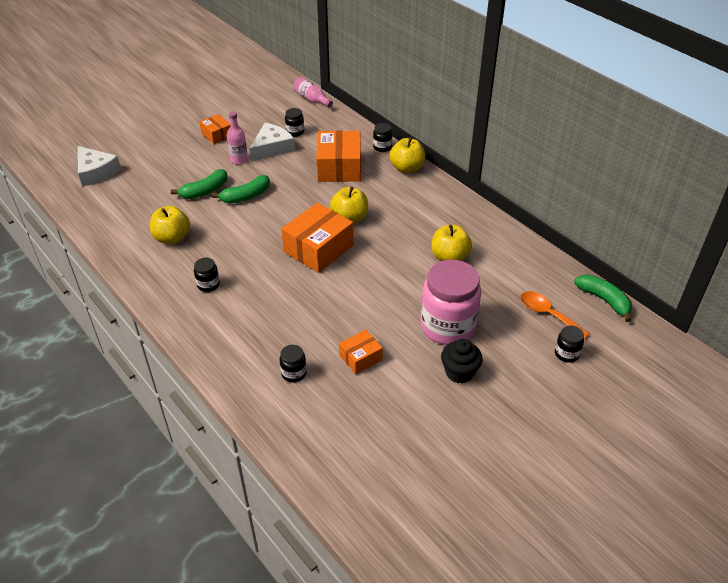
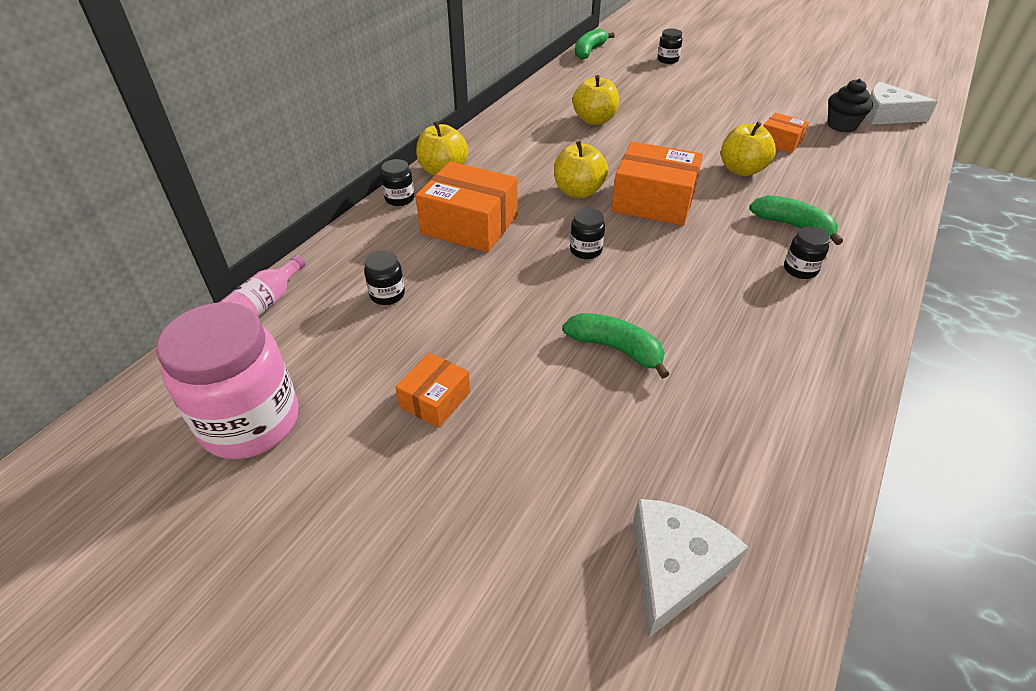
camera: 110 degrees left, 0 degrees up
yellow apple [150,206,190,244] -> yellow apple moved to [721,122,776,176]
green banana [212,175,270,203] -> green banana moved to [749,195,843,245]
pink bottle [227,111,248,164] -> none
white cheese [250,123,295,161] -> white cheese moved to [866,82,938,125]
black jar [280,345,307,382] -> black jar moved to [570,208,605,259]
orange box [316,131,361,182] -> orange box turned 45 degrees clockwise [416,161,517,252]
pink jar [420,260,481,345] -> pink jar moved to [156,302,299,459]
black cupcake [441,339,483,384] -> black cupcake moved to [827,79,873,133]
orange spoon [521,291,590,339] -> none

